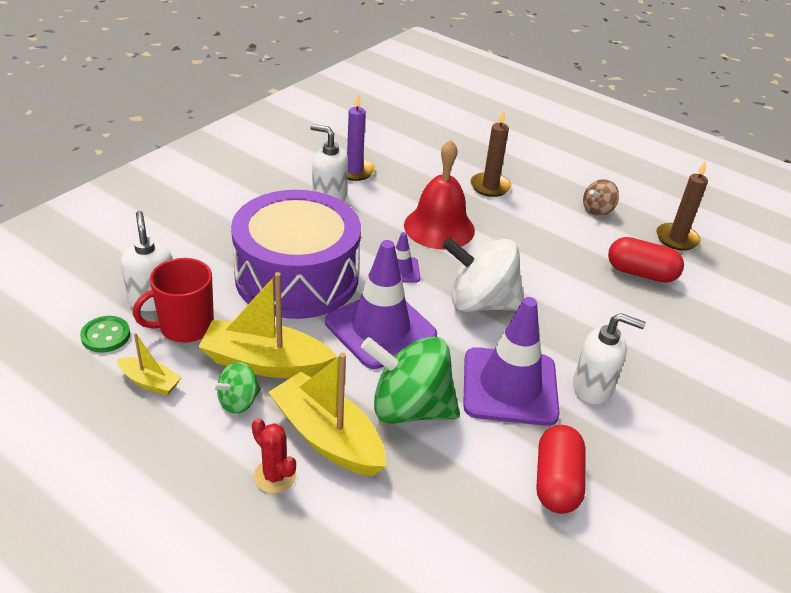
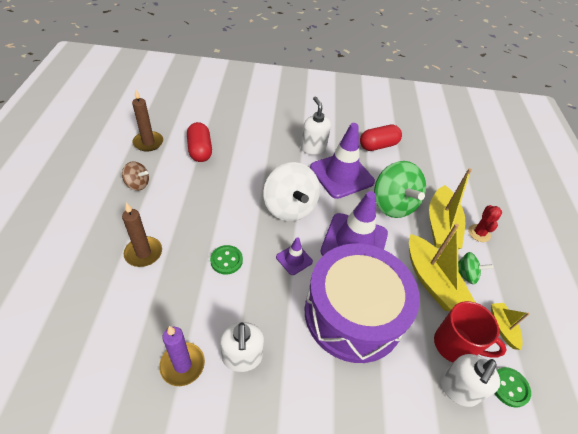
camera: 125 degrees left, 10 degrees up
red bell [404,140,475,249] -> green button [210,245,243,274]

